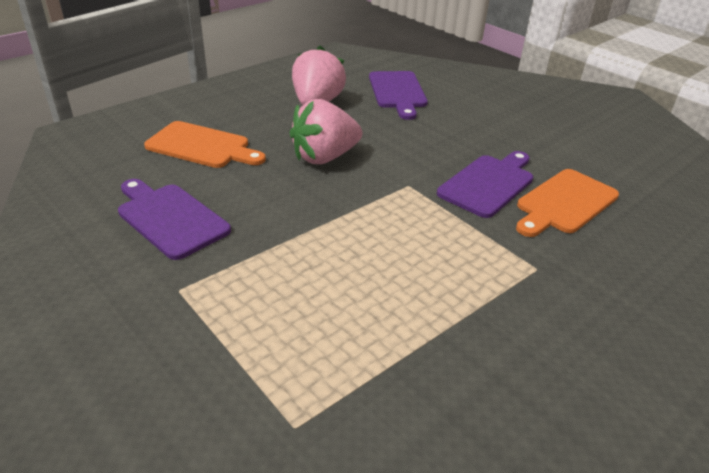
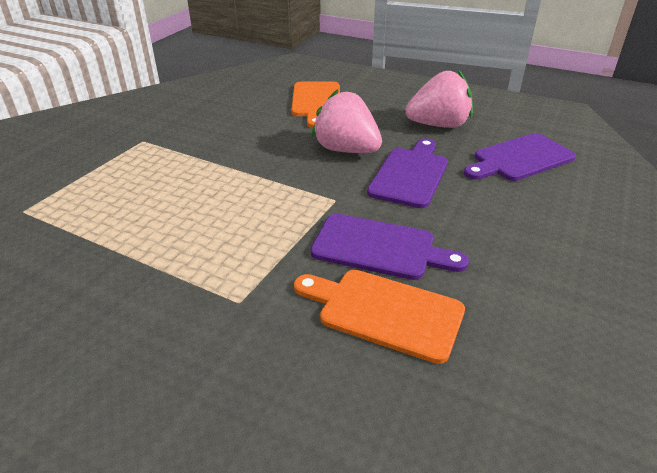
camera: 70 degrees right, 0 degrees up
purple cutting board [118,179,231,260] -> purple cutting board moved to [367,138,448,208]

